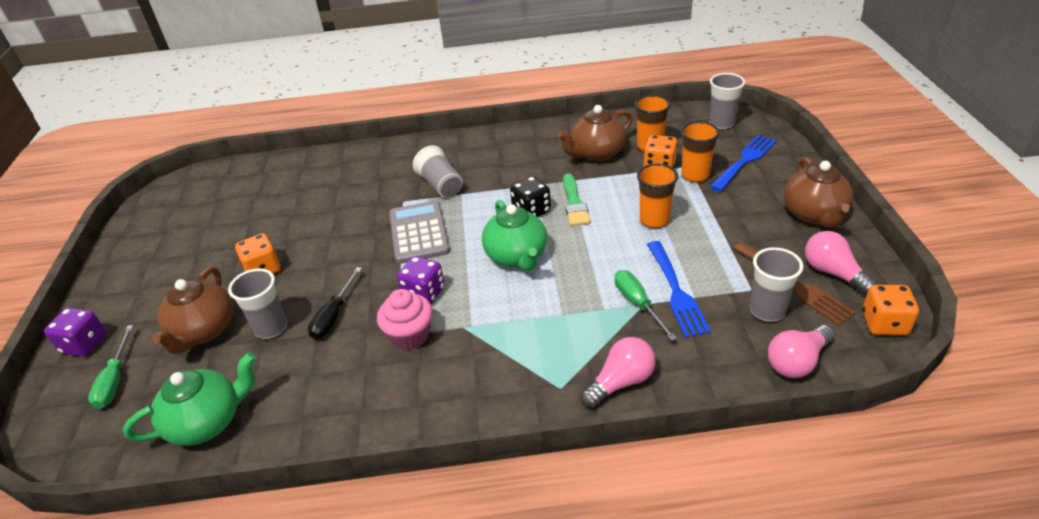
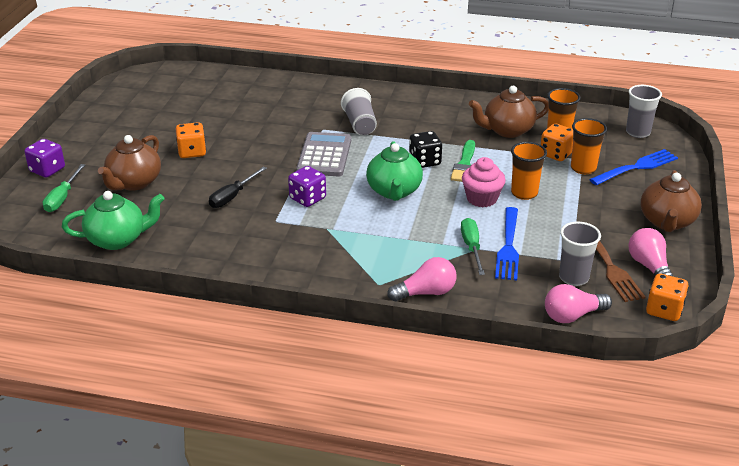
camera: 15 degrees right, 5 degrees down
grey cup [228,268,287,339] -> none
pink cupcake [377,289,433,350] -> pink cupcake moved to [462,157,506,207]

